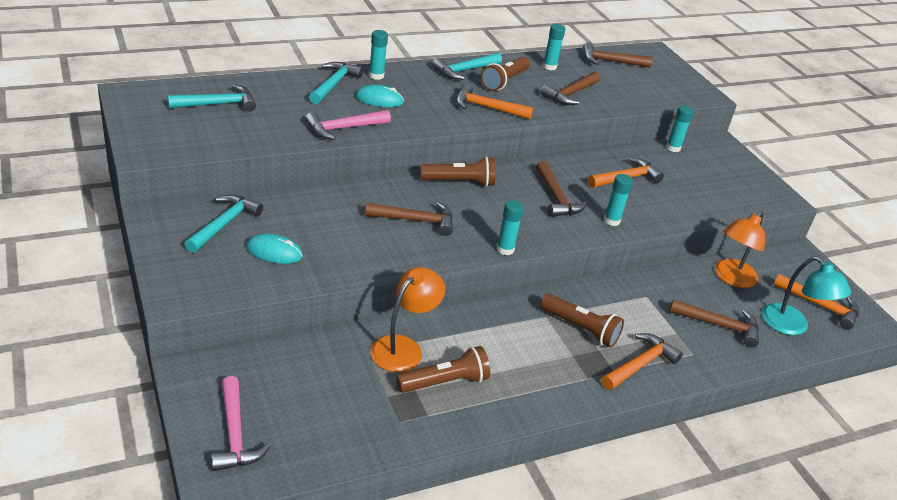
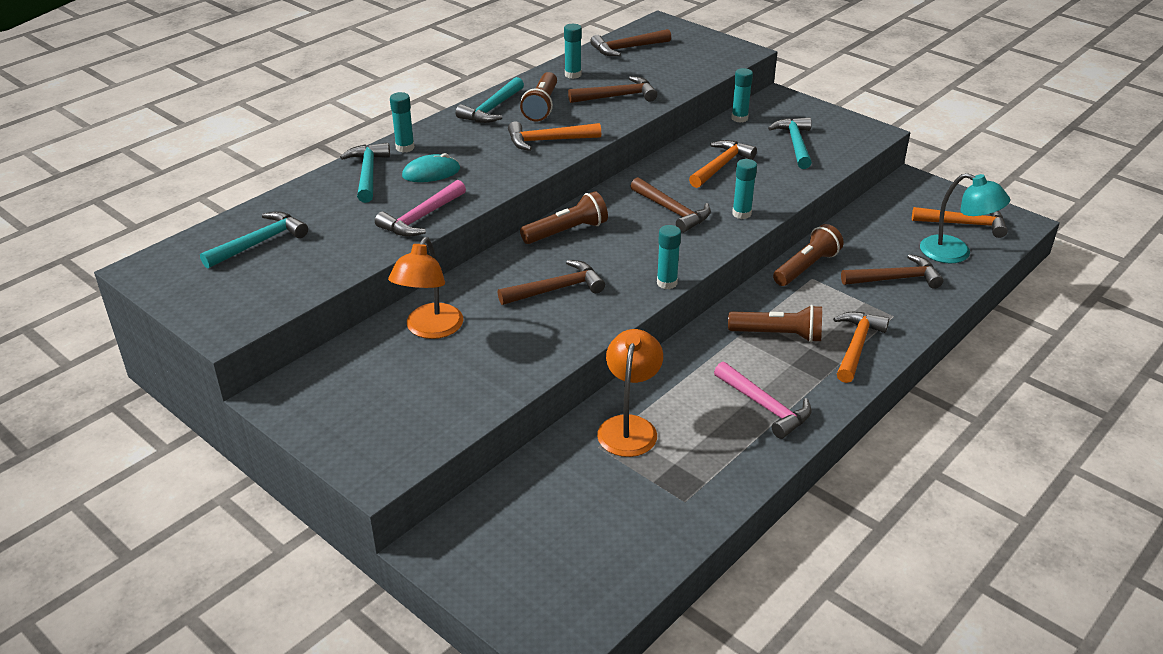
camera: 20 degrees left, 0 degrees up
turquoise hammer [184,195,263,253] -> turquoise hammer moved to [768,117,812,169]
pink hammer [211,376,271,471] -> pink hammer moved to [714,361,812,439]
turquoise mouse [246,233,303,264] -> none
brown flashlight [396,346,490,393] -> brown flashlight moved to [773,224,844,286]
brown hammer [541,72,600,105] -> brown hammer turned 120 degrees counterclockwise [568,76,657,103]
orange lamp [715,211,765,288] -> orange lamp moved to [388,237,463,339]

